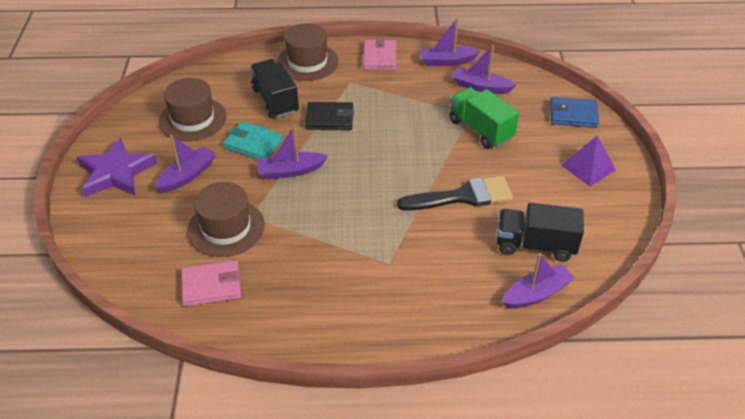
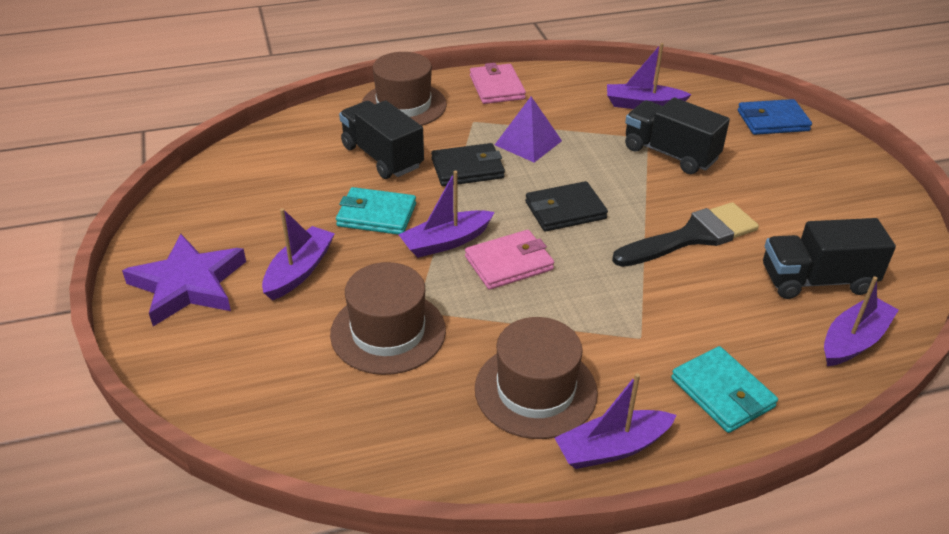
camera: 15 degrees left, 5 degrees down
brown hat [159,78,227,141] -> brown hat moved to [475,317,598,439]
pink wallet [181,260,241,306] -> pink wallet moved to [465,230,554,290]
purple boat [419,18,480,66] -> purple boat moved to [555,373,677,469]
green truck [449,87,519,149] -> black truck [625,98,730,174]
purple pyramid [561,136,616,186] -> purple pyramid moved to [495,96,562,162]
none -> black wallet [525,181,608,232]
none -> turquoise wallet [671,346,778,433]

